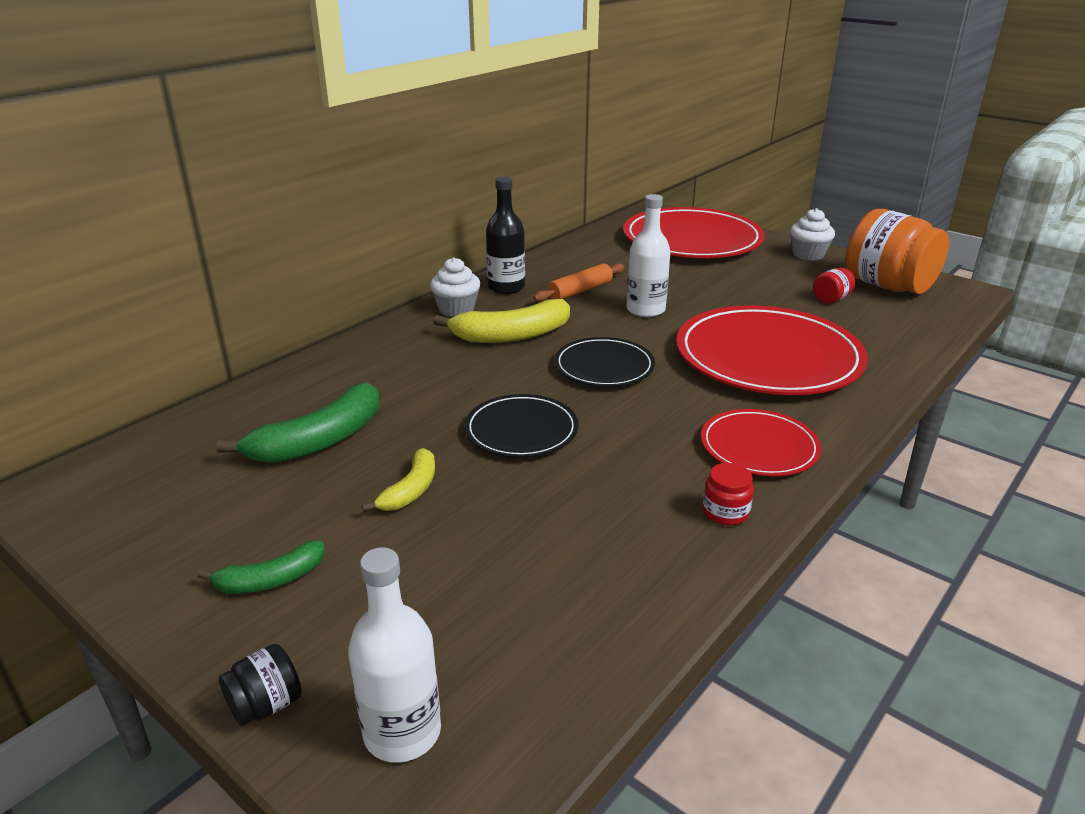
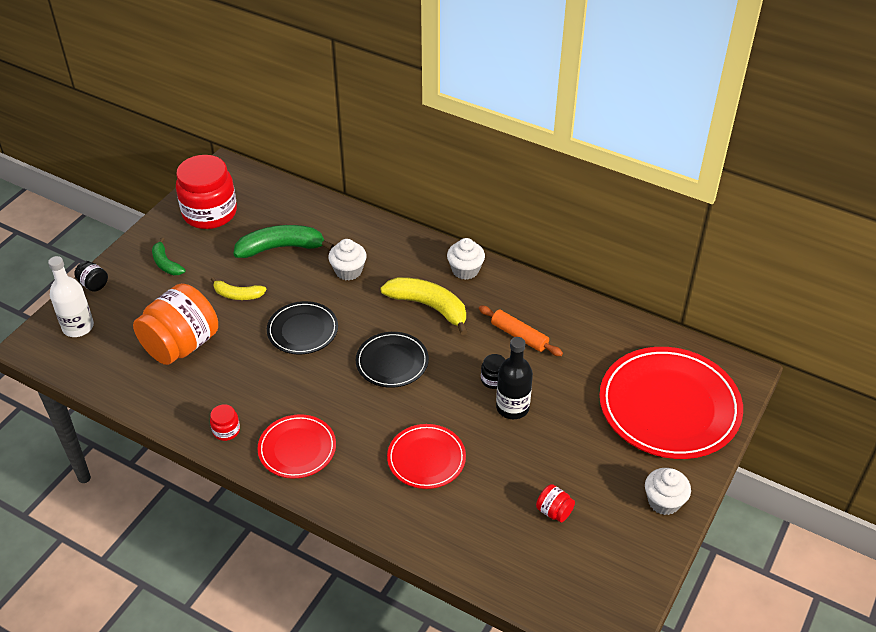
camera: 80 degrees right, 15 degrees up
green banana [216,382,379,463] -> green banana turned 135 degrees clockwise [233,225,334,258]
yellow banana [433,299,570,343] -> yellow banana turned 150 degrees clockwise [381,277,467,335]
black bottle [486,177,525,294] -> black bottle moved to [496,337,533,419]
white bottle [626,194,671,317] -> black jar [481,354,506,389]
red plate [676,305,868,395] -> red plate [387,424,466,489], size x0.53
orange jar [846,209,949,294] -> orange jar moved to [133,283,218,365]
none -> red jar [176,155,237,229]
none -> white cupcake [328,239,367,280]

